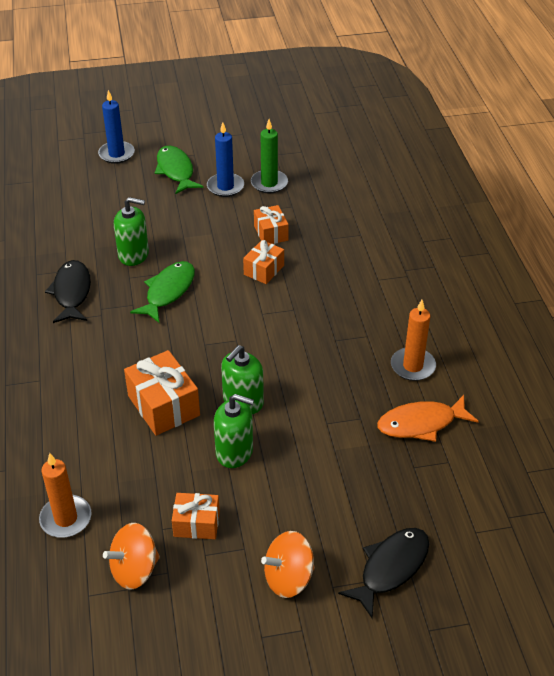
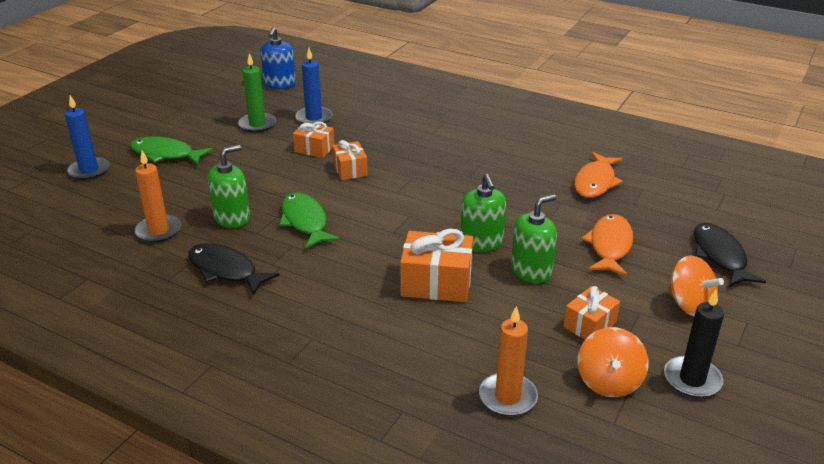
camera: 50 degrees left, 10 degrees down
blue candle [207,122,244,197] -> blue candle moved to [295,48,332,125]
orange spinning top [261,531,315,598] -> orange spinning top turned 60 degrees counterclockwise [668,256,724,316]
orange candle [391,300,436,381] -> orange candle moved to [134,151,182,243]
none -> blue soap dispenser [260,27,296,89]
none -> orange fish [581,214,633,276]
none -> black candle [664,290,724,398]

